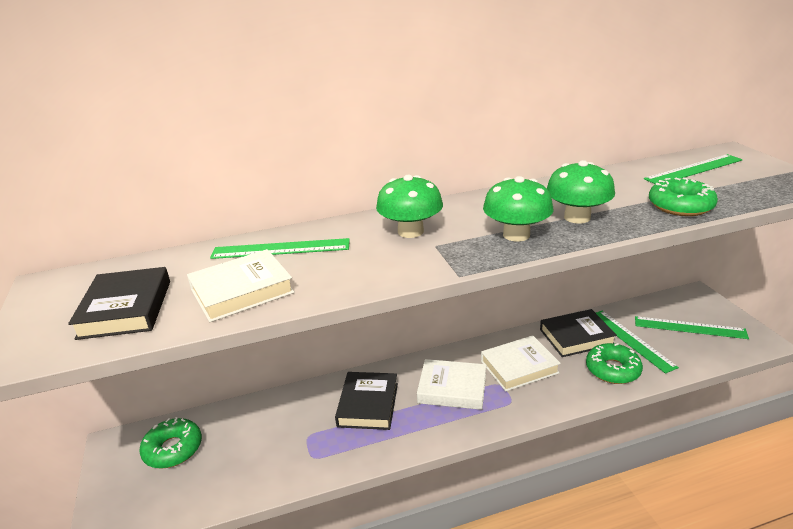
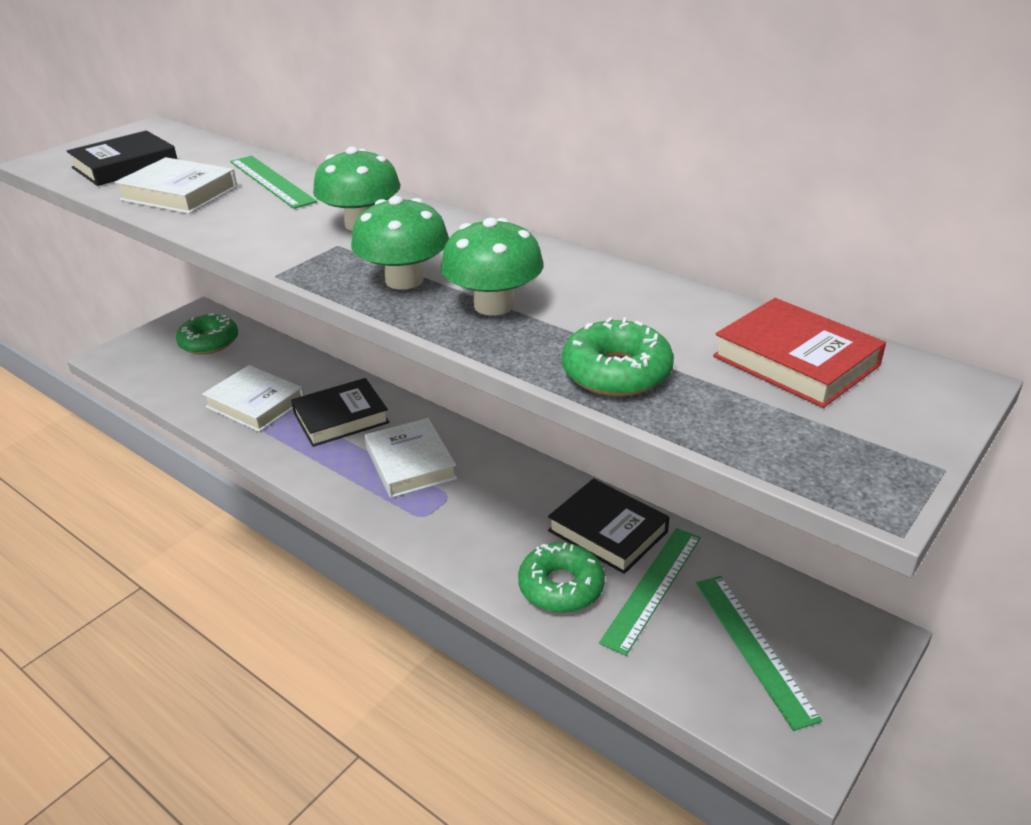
camera: 55 degrees right, 5 degrees up
white book [481,335,561,392] -> white book moved to [202,365,304,432]
green ruler [644,154,743,184] -> red book [713,298,886,408]

